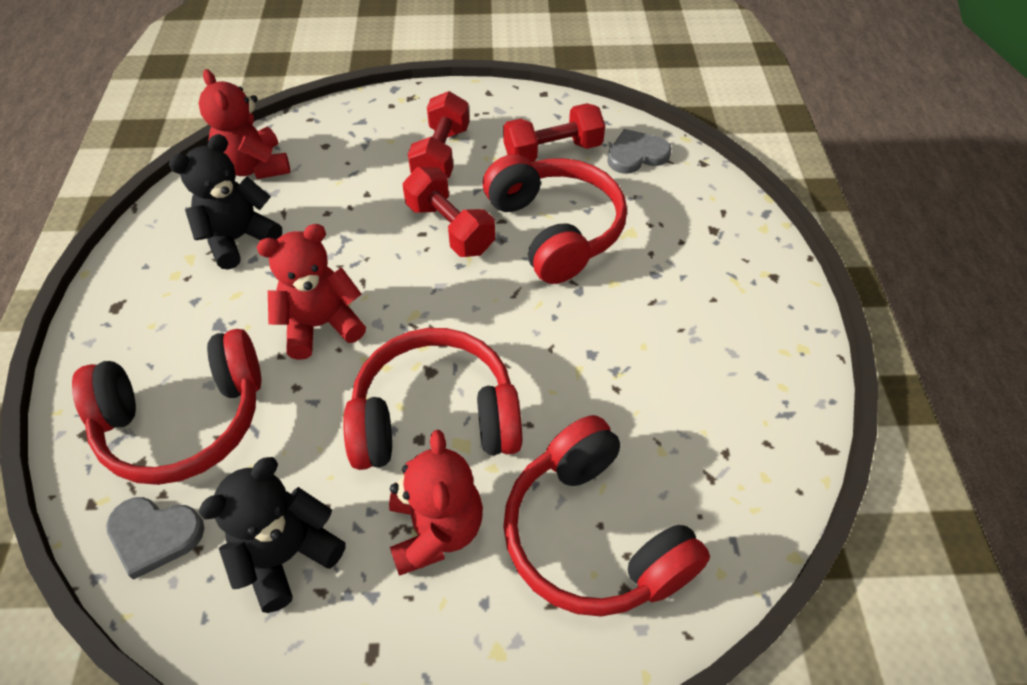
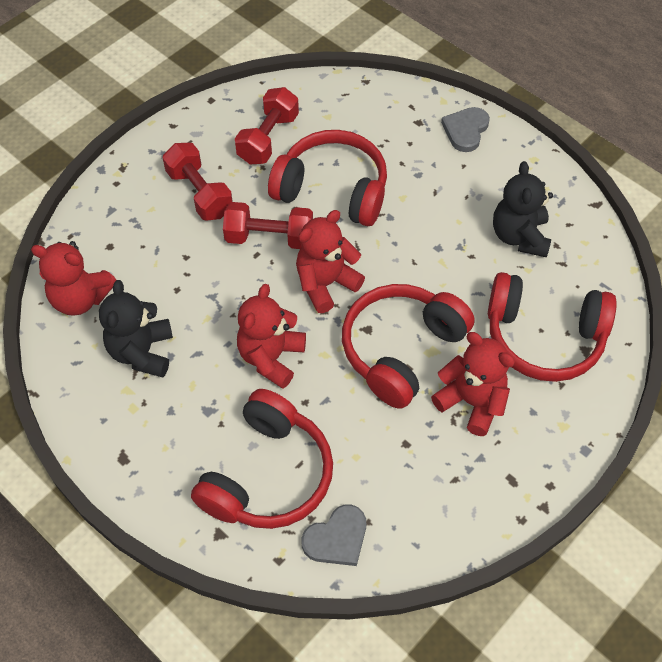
camera: 45 degrees left, 5 degrees up
black teddy bear [198,457,346,613] -> black teddy bear moved to [493,161,553,258]
grey heart [607,129,671,174] -> grey heart moved to [441,107,490,152]
none -> red teddy bear [296,210,365,313]

